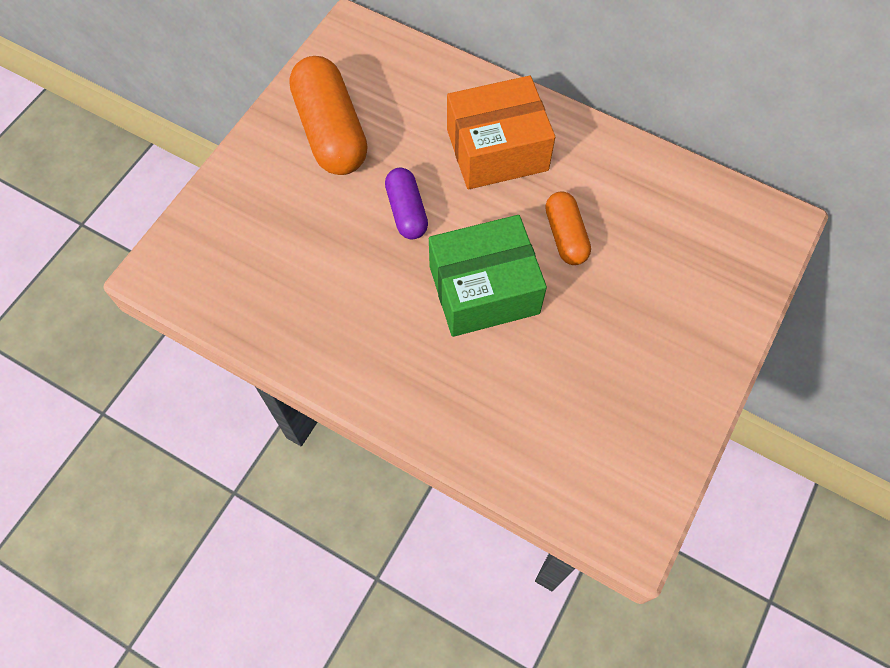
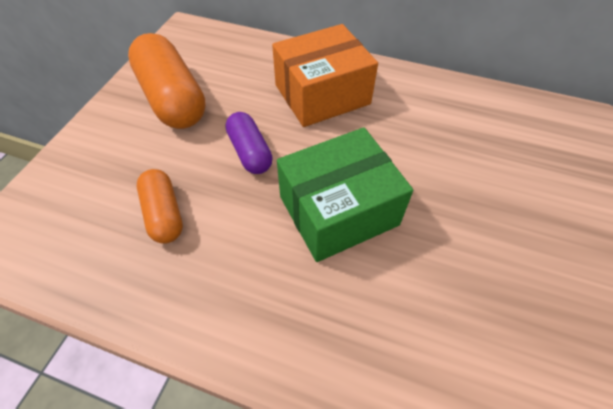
camera: 10 degrees left, 10 degrees down
orange capsule [545,191,591,265] -> orange capsule moved to [137,169,183,244]

